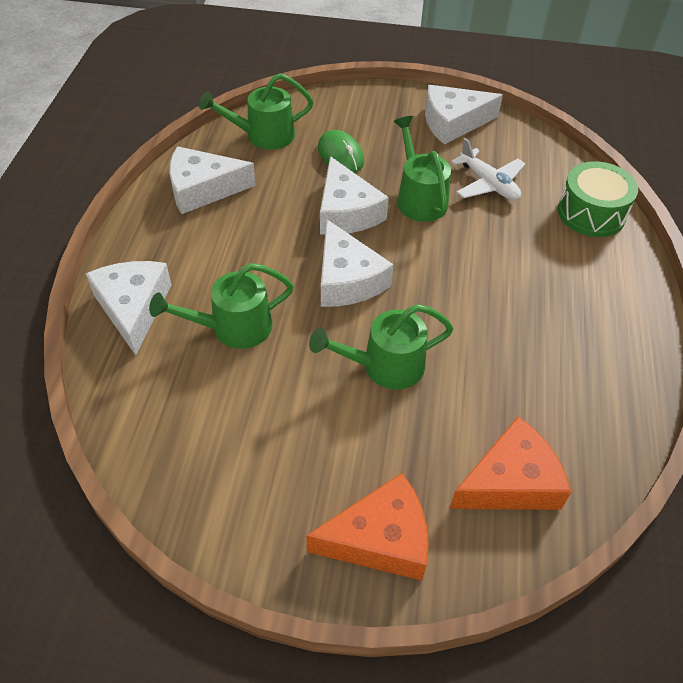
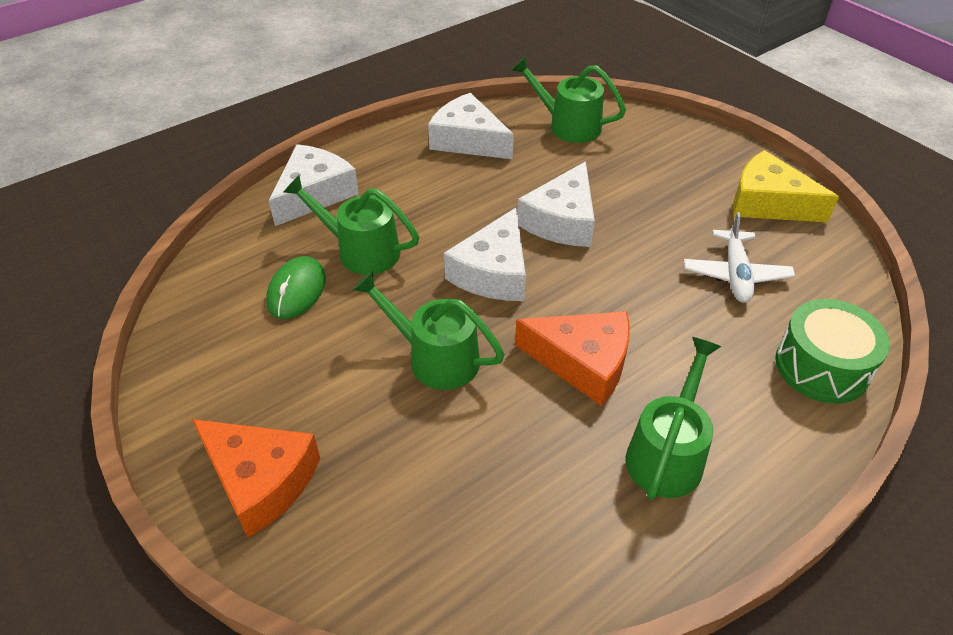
camera: 45 degrees right, 5 degrees down
green mouse [318,130,364,173] -> green mouse moved to [266,256,326,319]
green watering can [394,116,451,222] -> green watering can moved to [626,337,721,500]
white cheese [425,85,503,145] -> yellow cheese [733,150,839,222]
orange cheese [450,416,571,510] -> orange cheese moved to [515,311,630,406]

